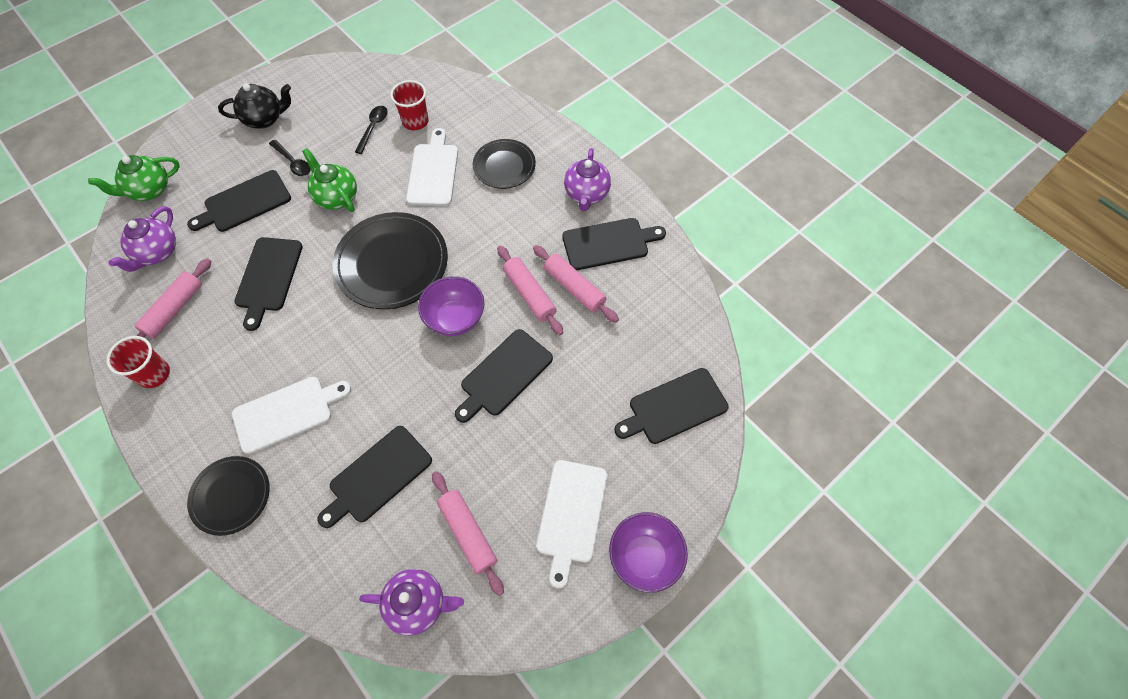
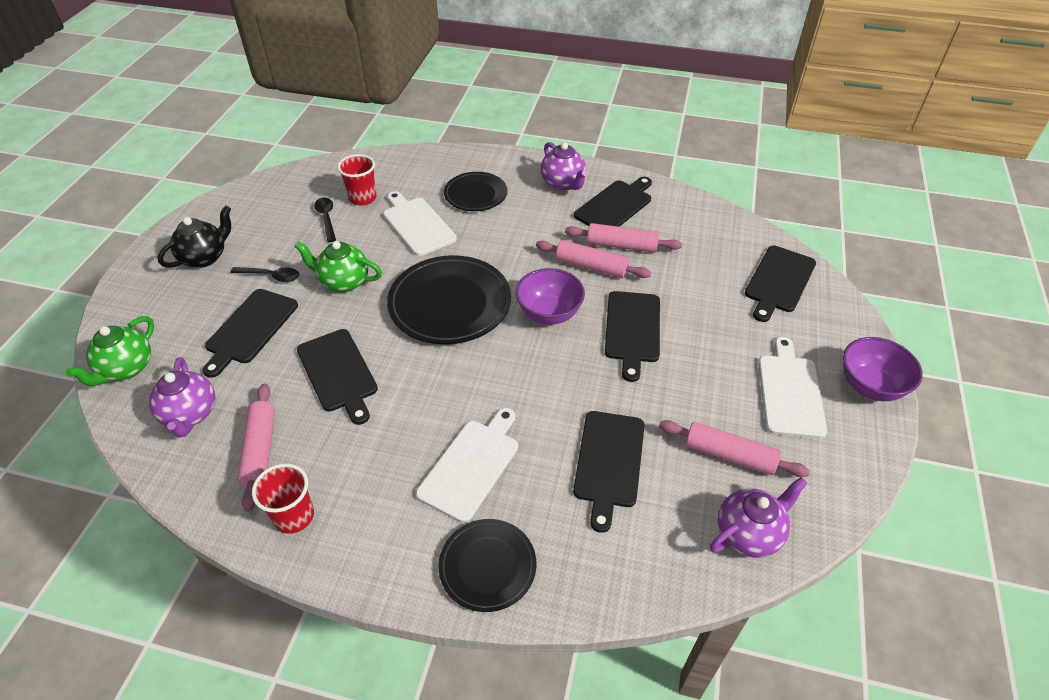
camera: 35 degrees left, 15 degrees down
white cutting board [536,460,607,589] -> white cutting board turned 150 degrees counterclockwise [758,337,827,439]

